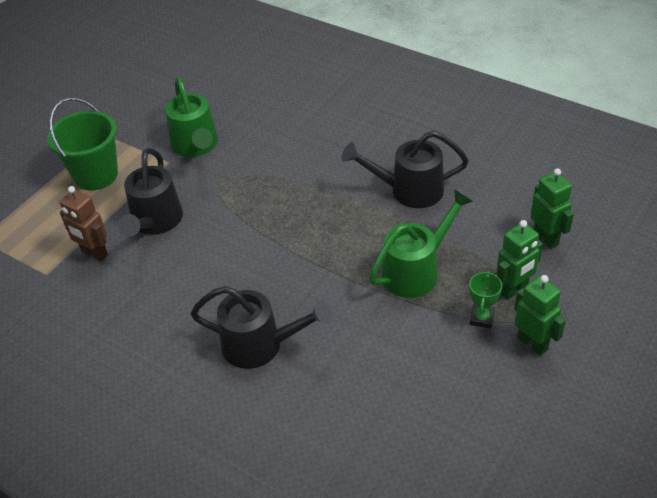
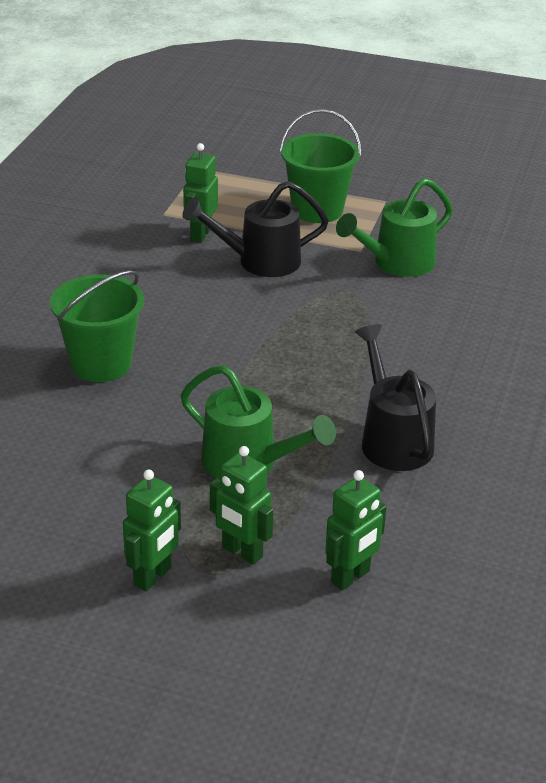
camera: 70 degrees right, 10 degrees down
brown robot [60,186,108,261] -> green robot [183,143,218,243]
black watering can [190,286,332,369] -> green bucket [50,270,144,382]
green trophy [469,271,502,329] -> none

